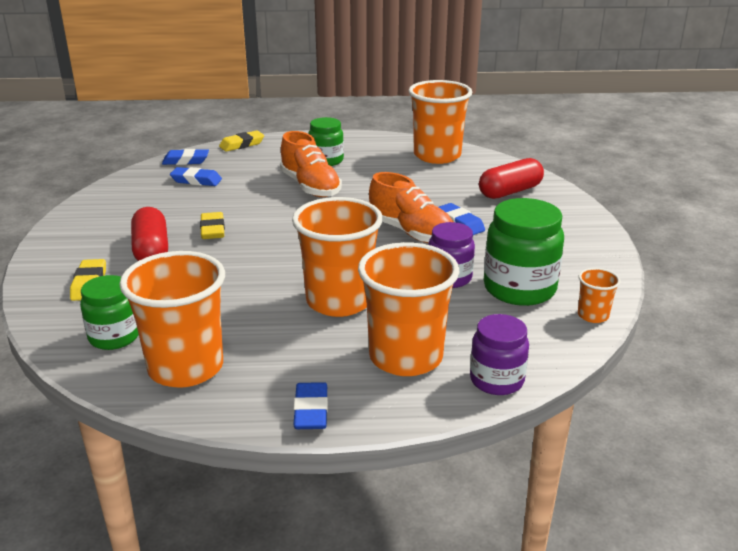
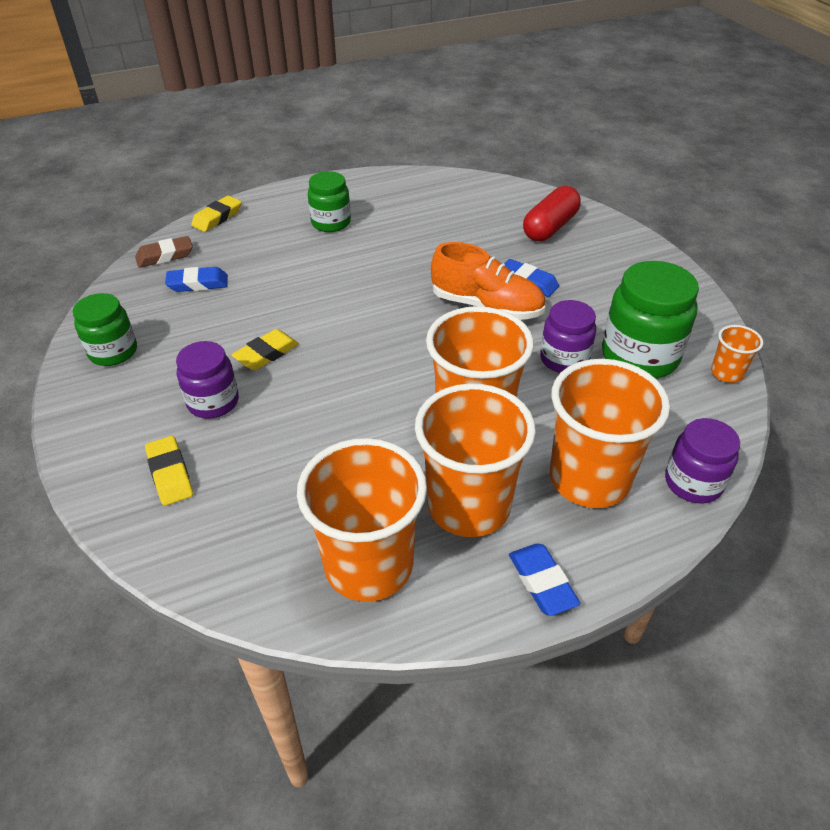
camera: 20 degrees left, 15 degrees up
green jar [80,275,139,350] -> green jar moved to [73,293,137,366]
red capsule [131,207,168,261] -> purple jar [176,341,239,418]
blue eraser [162,149,209,165] -> brown eraser [135,236,193,268]
yellow eraser [200,212,225,239] -> yellow eraser turned 75 degrees clockwise [231,329,299,370]
orange shoe [280,131,342,197] -> none
orange cup [408,80,472,164] -> orange cup moved to [415,383,536,537]

